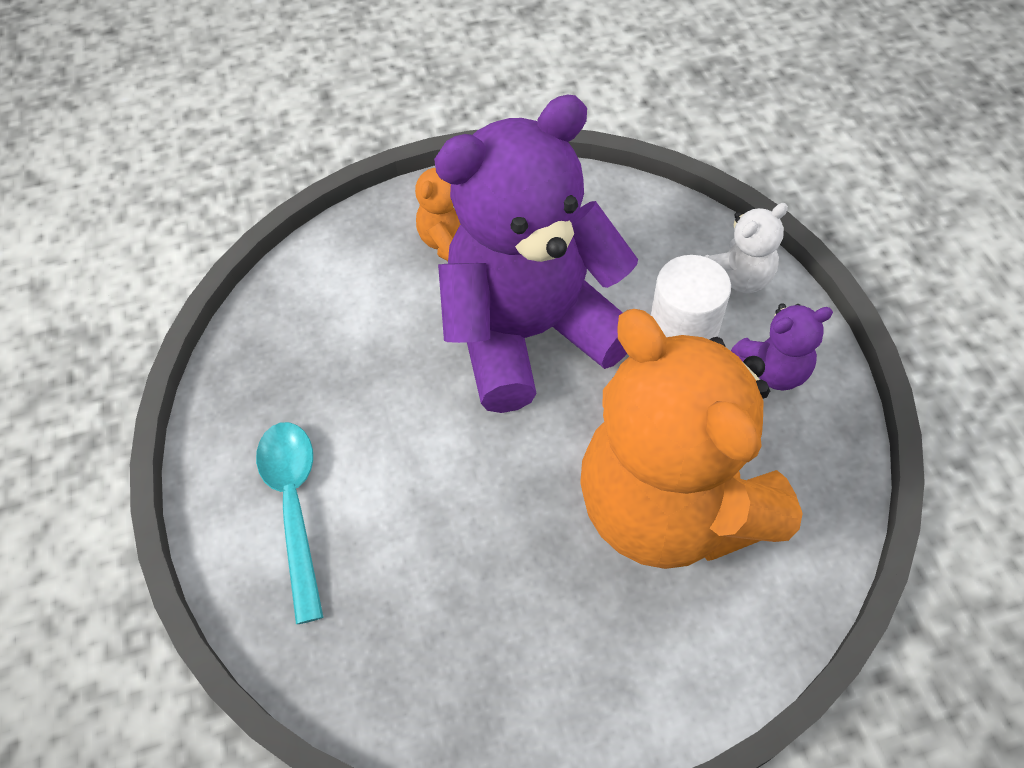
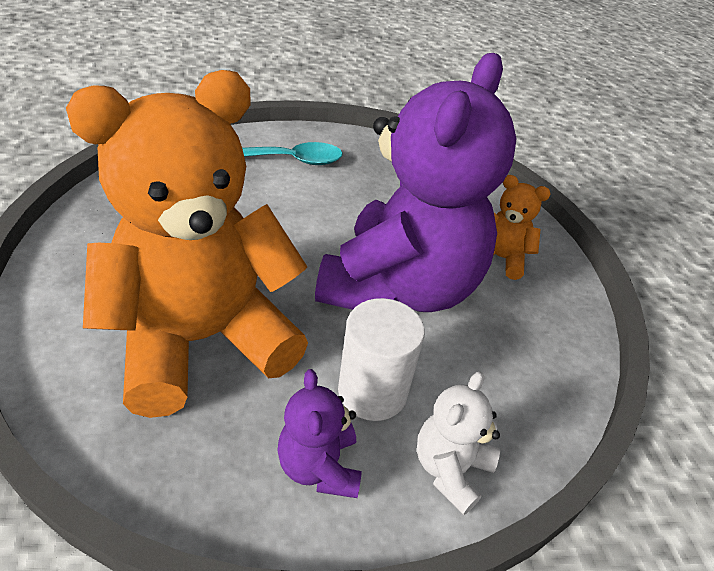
camera: 90 degrees right, 15 degrees down
purple teddy bear [434,94,638,413] -> purple teddy bear turned 45 degrees clockwise [315,53,517,312]
white teddy bear [705,203,788,293] -> white teddy bear turned 60 degrees clockwise [417,372,500,515]

